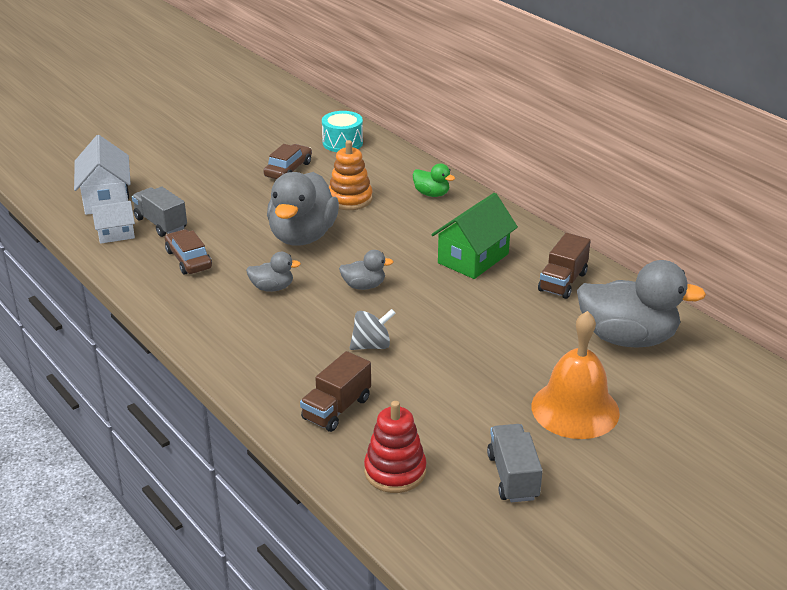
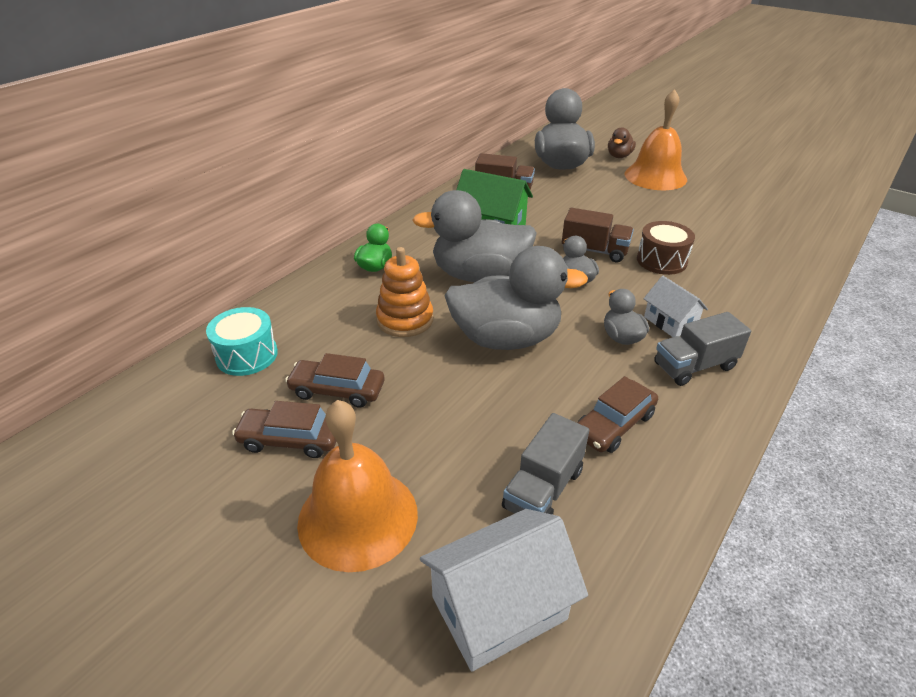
camera: 105 degrees left, 5 degrees up
white house [91,201,135,244] -> white house moved to [644,276,708,337]
brown truck [300,351,371,432] -> brown truck moved to [562,208,634,262]
grey spinning top [350,309,396,350] -> brown drum [637,221,695,275]
red stacking toy [364,401,427,493] -> none
grey truck [487,424,543,502] -> grey truck moved to [654,312,751,386]
none -> brown car [232,401,336,458]
none -> orange bell [297,400,418,572]
none -> grey duck [412,190,537,282]
none -> brown duck [608,127,636,158]

